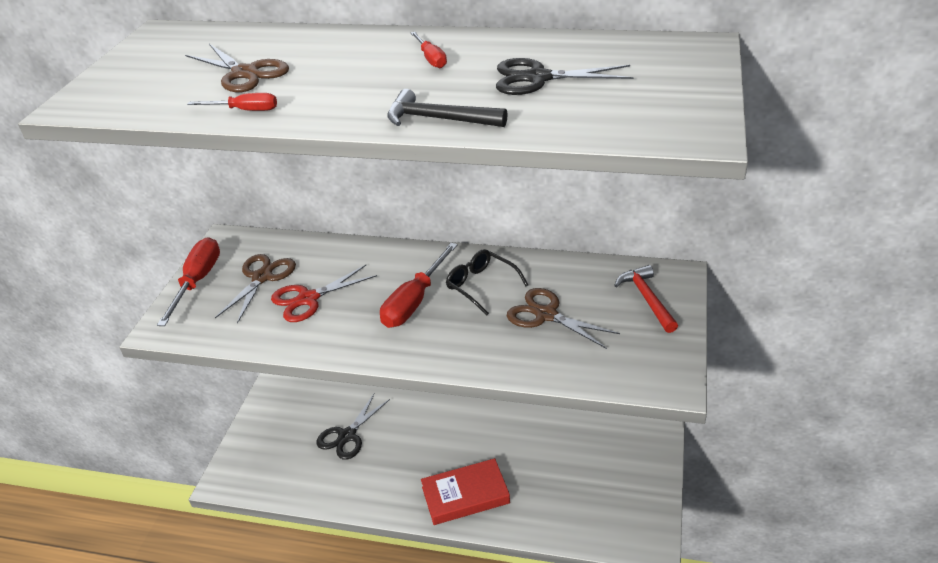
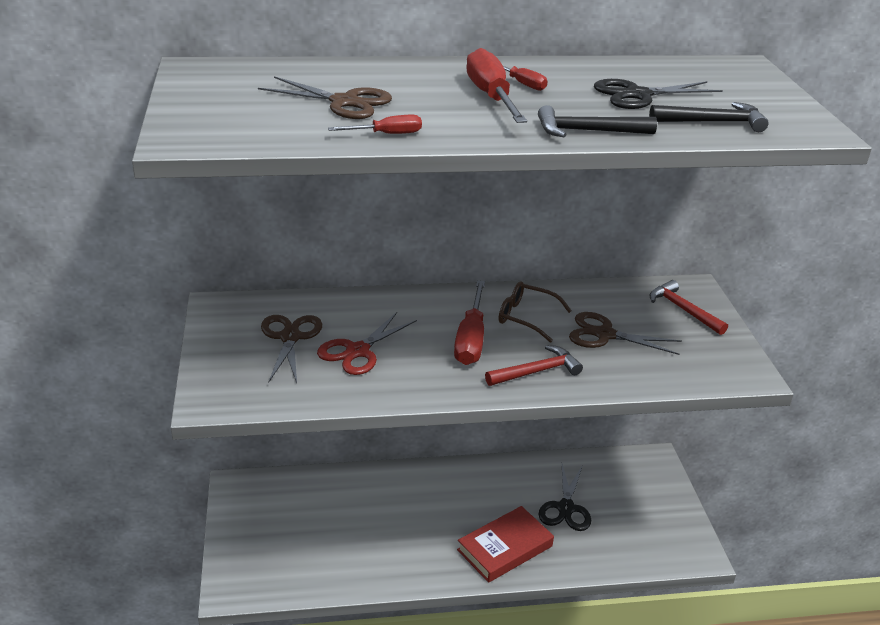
camera: 25 degrees left, 5 degrees down
red screwdriver [157,237,220,326] -> red screwdriver moved to [466,48,527,123]
black scissors [316,393,390,460] -> black scissors moved to [538,464,591,531]
black glasses [446,249,528,316] -> brown glasses [499,281,572,343]
none -> red hammer [485,345,583,386]
none -> black hammer [649,102,769,132]

